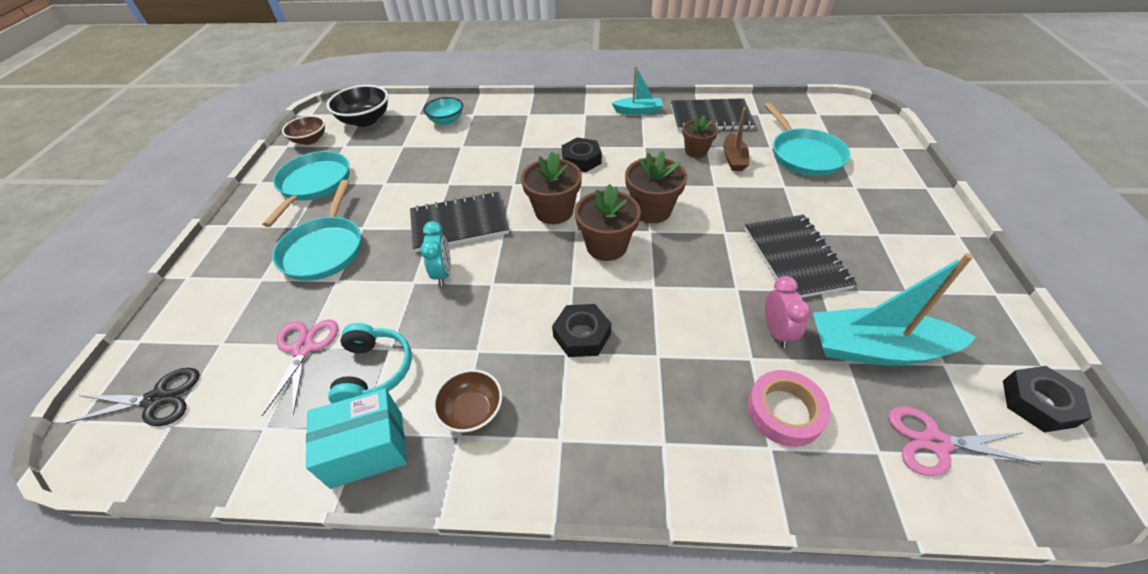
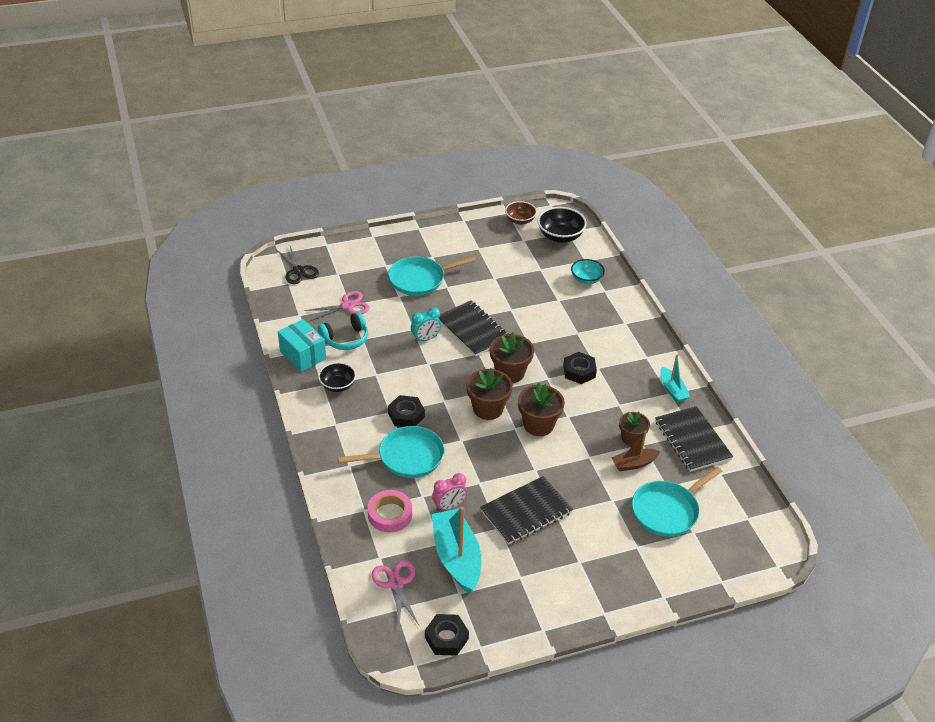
camera: 65 degrees right, 5 degrees down
turquoise pan [262,151,349,227] -> turquoise pan moved to [338,426,444,478]
brown bowl [433,369,502,433] -> black bowl [318,362,356,392]

